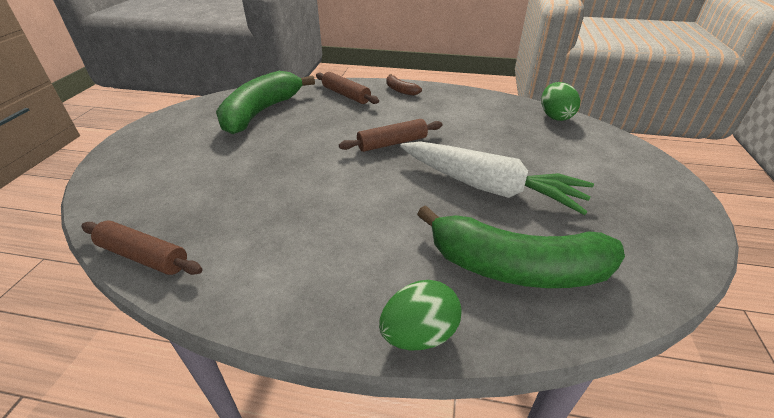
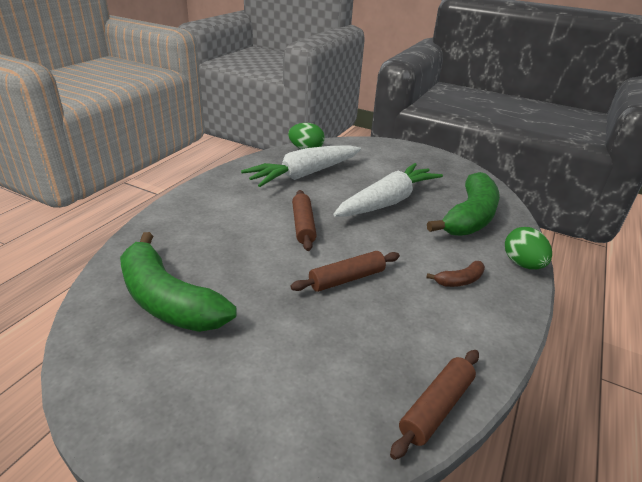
camera: 75 degrees left, 5 degrees down
brown rolling pin [316,72,379,104] -> brown rolling pin moved to [291,251,400,292]
brown banana [386,74,422,96] -> brown banana moved to [426,261,485,287]
none -> white carrot [241,145,361,187]

